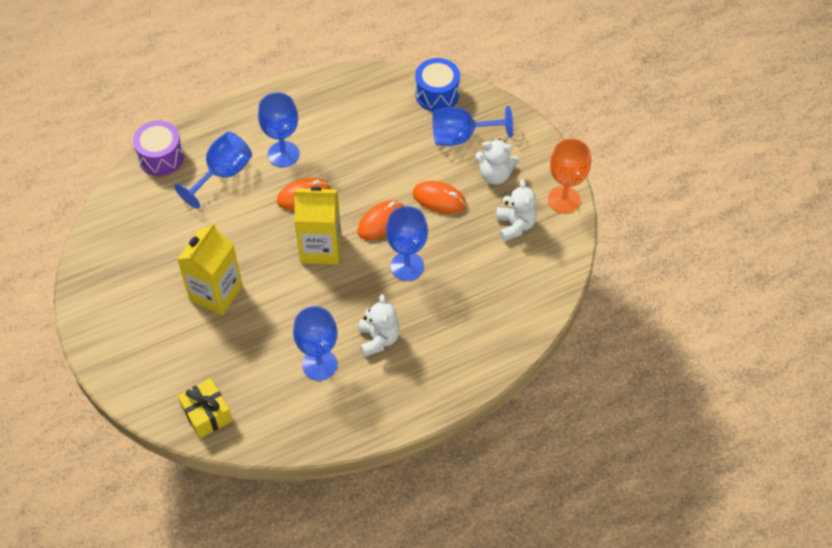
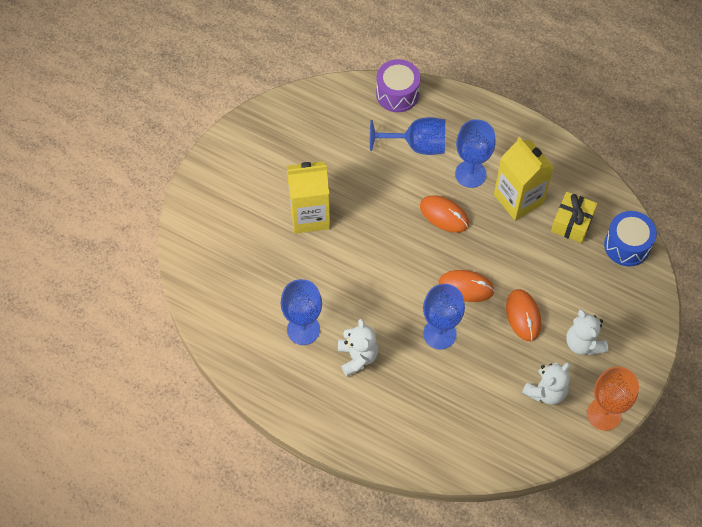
camera: 55 degrees right, 5 degrees up
yellow gift [178,378,232,439] -> yellow gift moved to [551,192,598,243]
yellow carton [294,187,341,264] -> yellow carton moved to [494,137,554,221]
white teddy bear [359,294,400,357] -> white teddy bear turned 60 degrees counterclockwise [338,319,378,376]
blue goblet [432,106,513,146] -> none

